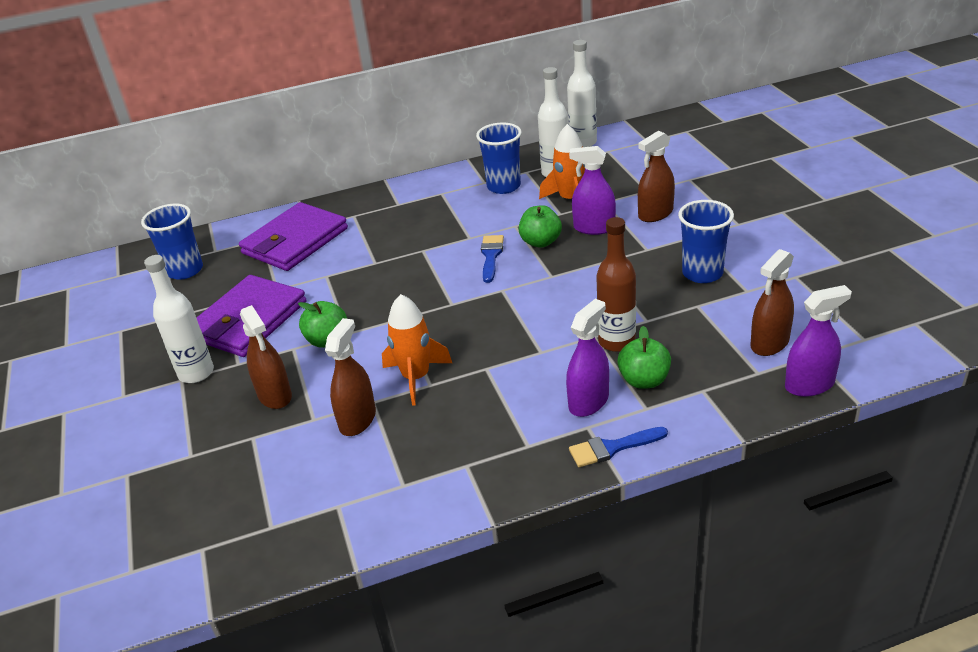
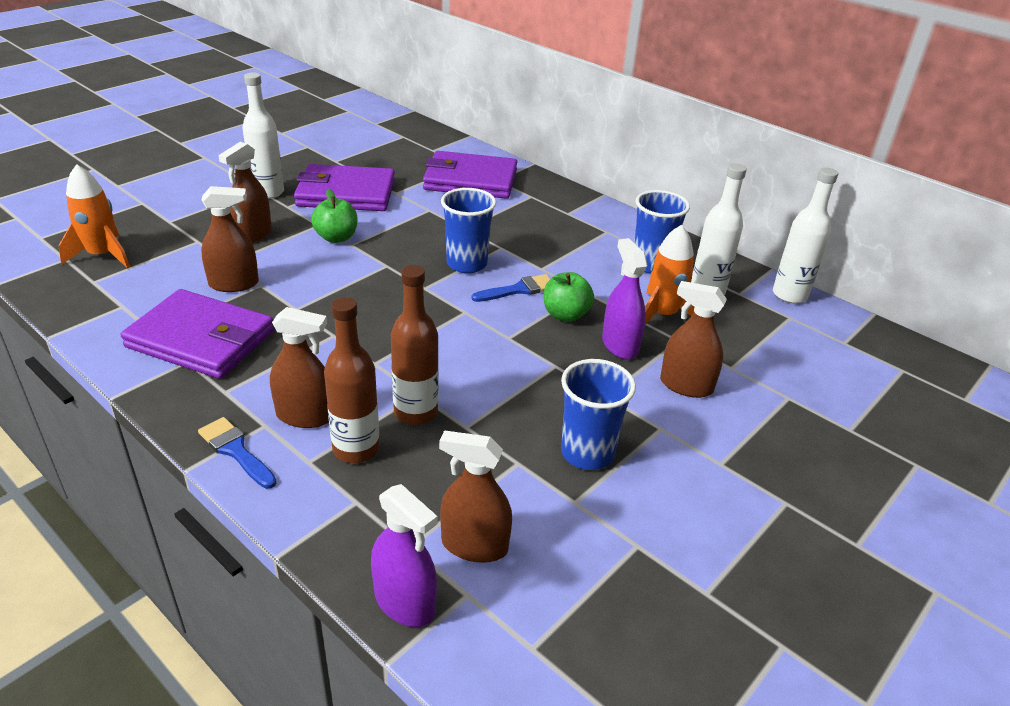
camera: 55 degrees right, 0 degrees up
blue cup [141,204,203,280] -> blue cup moved to [441,188,496,273]
orange rocket [382,294,452,406] -> orange rocket moved to [58,164,130,269]
purple spray bottle [566,299,609,417] -> brown spray bottle [270,307,329,428]
green apple [617,326,671,389] -> brown bottle [324,297,380,463]
none -> purple wallet [121,289,274,379]

